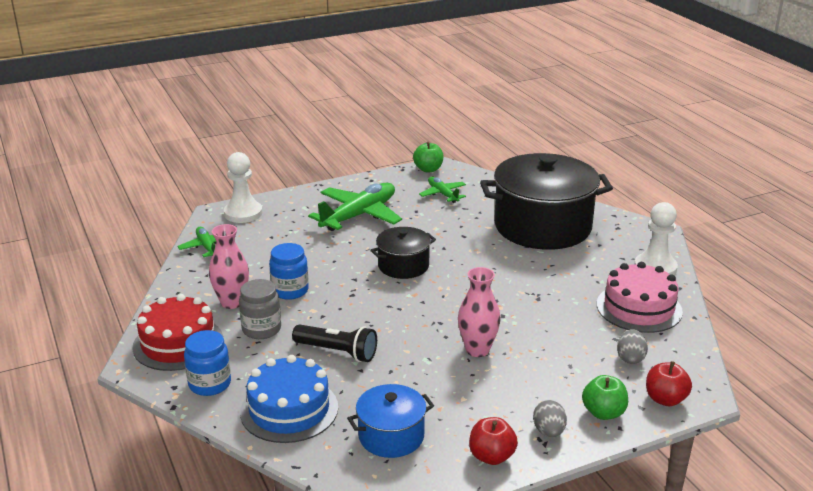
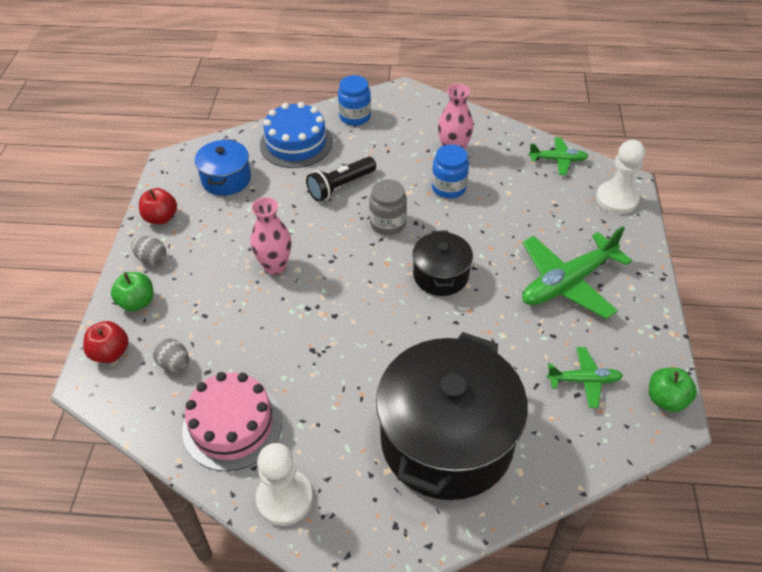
camera: 120 degrees right, 20 degrees up
red cake [132,294,223,371] -> none
grey jar [239,279,281,339] -> grey jar moved to [369,179,407,235]
green plane [308,183,402,231] -> green plane turned 75 degrees clockwise [522,226,632,319]

